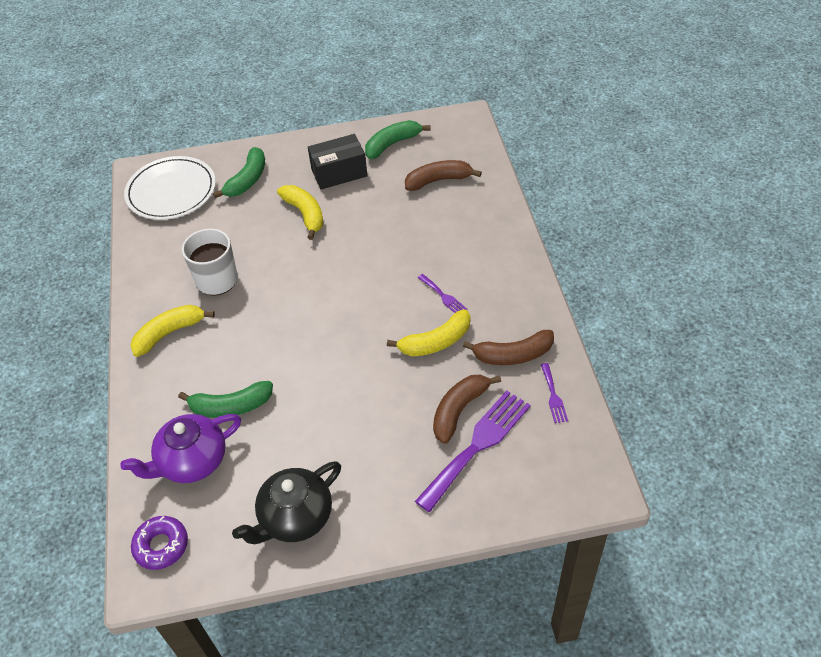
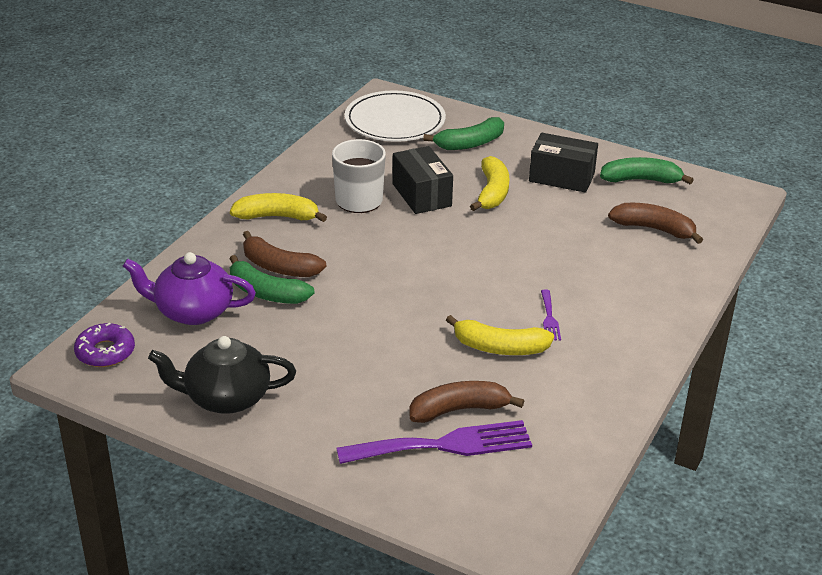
camera: 35 degrees right, 15 degrees down
brown banana [463,330,554,365] -> brown banana moved to [243,231,326,277]
purple fork [541,363,568,423] -> none
none -> black box [392,146,453,214]

